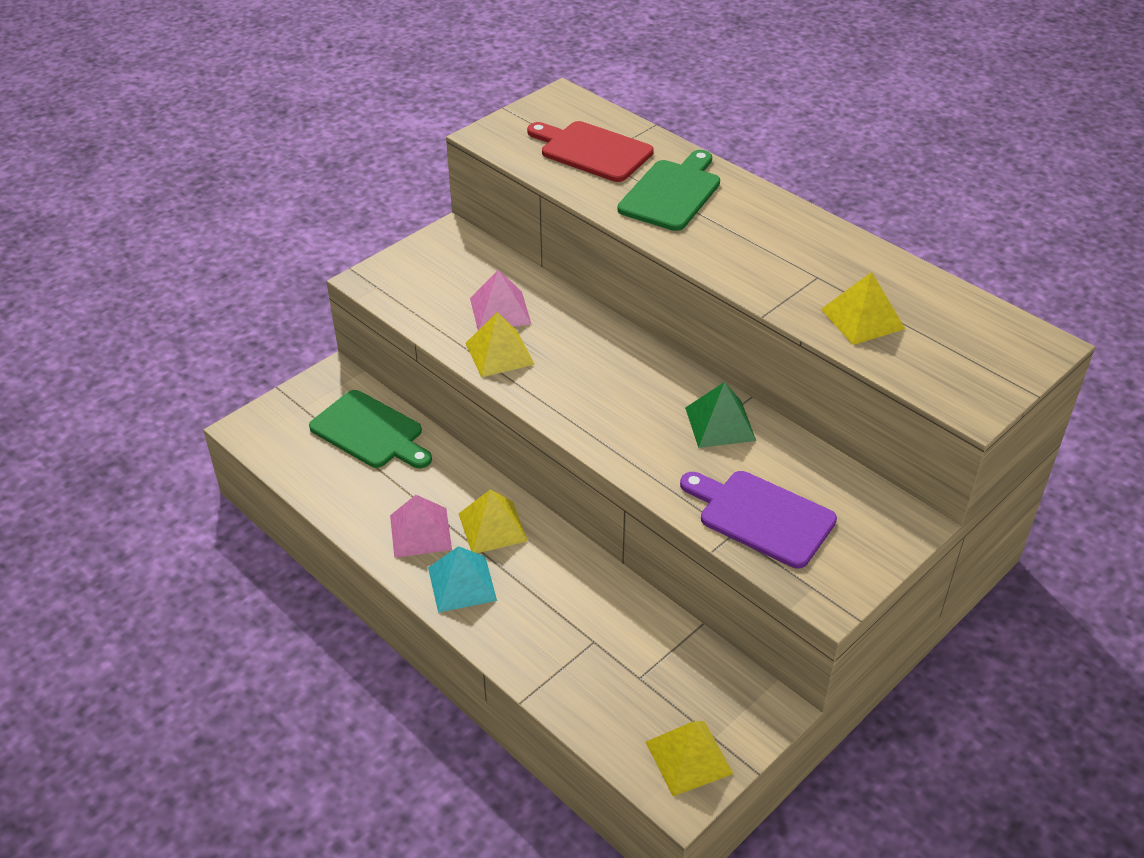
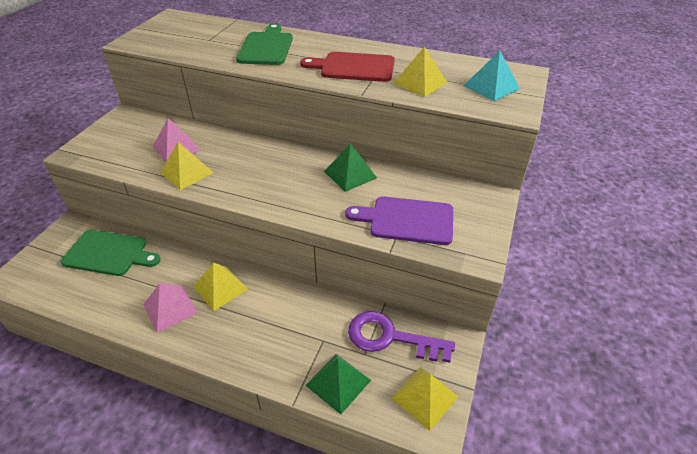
camera: 25 degrees left, 0 degrees up
turquoise pyramid [428,546,497,613] -> turquoise pyramid moved to [464,50,520,102]
red cutting board [527,121,654,182] -> red cutting board moved to [300,52,395,82]
none -> green pyramid [305,354,371,415]
none -> purple key [348,311,455,363]

